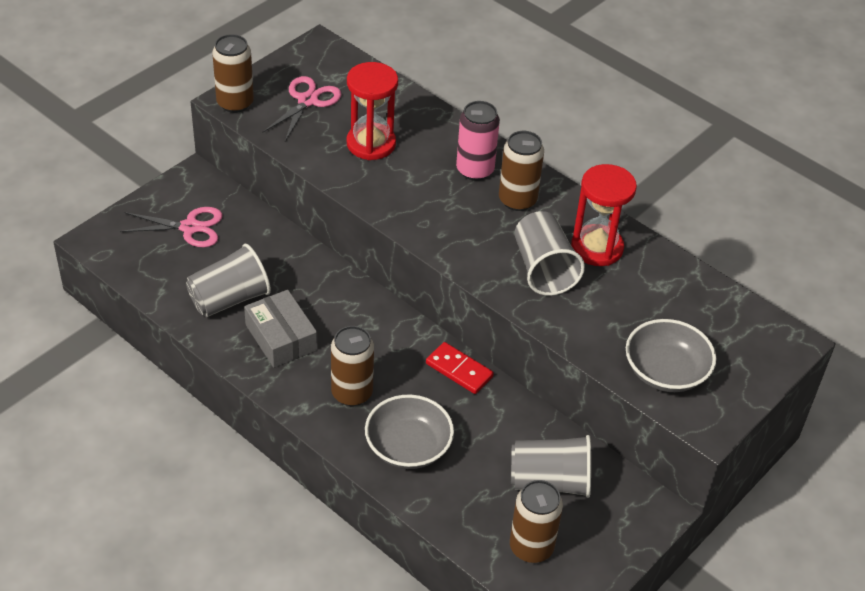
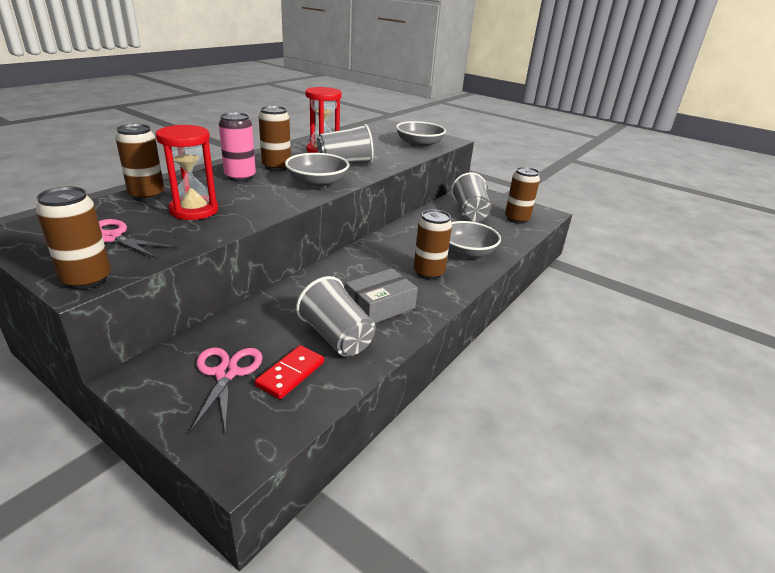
camera: 95 degrees left, 15 degrees down
red domino [426,342,494,394] -> red domino moved to [255,345,324,399]
none -> brown can [115,124,164,201]
none -> grey bowl [285,153,349,188]

